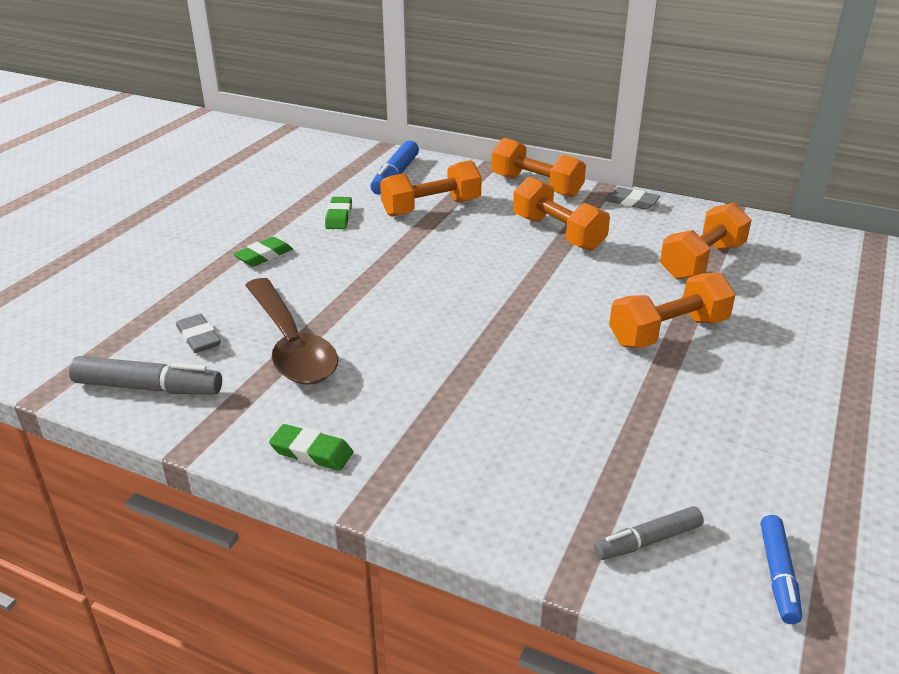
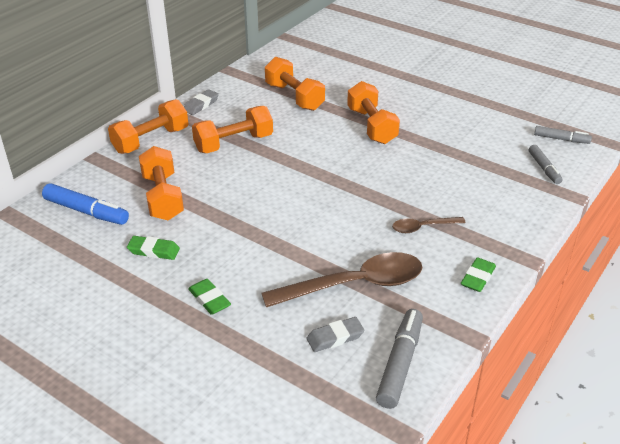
camera: 80 degrees left, 5 degrees up
blue marker [761,515,802,624] -> grey marker [534,126,592,144]
none -> brown spoon [392,217,466,233]

